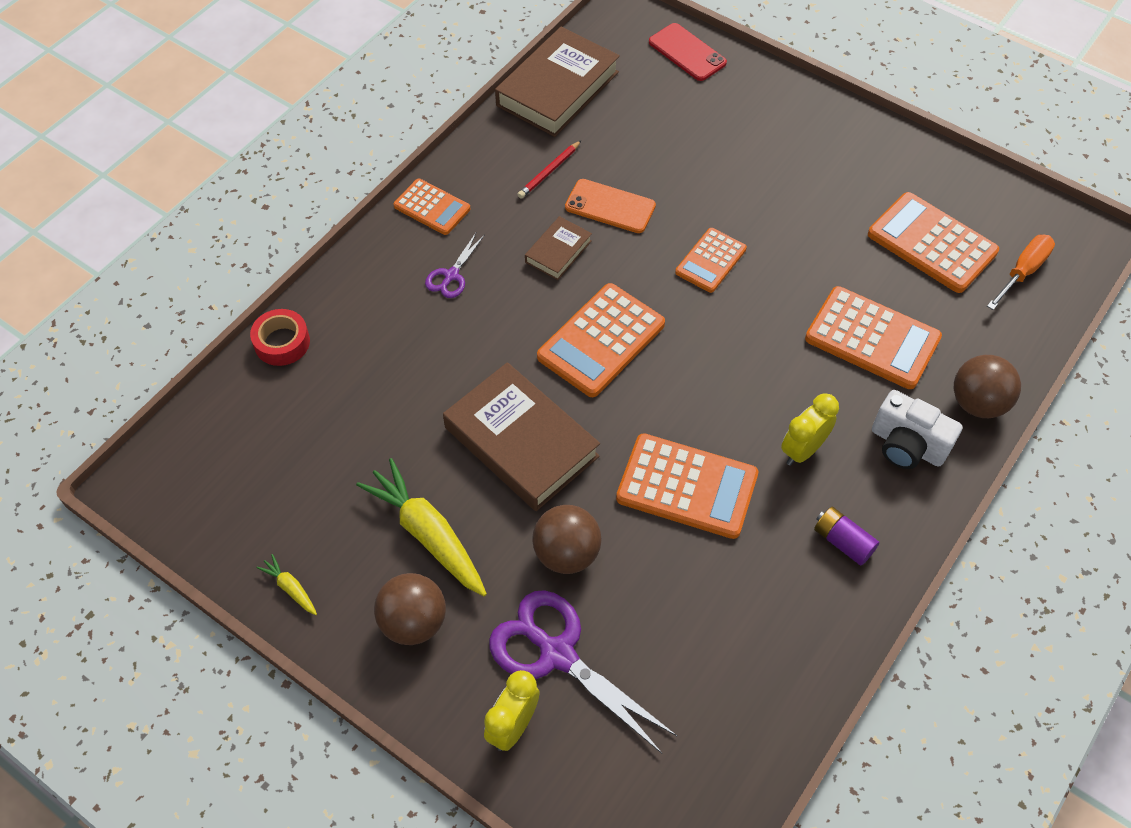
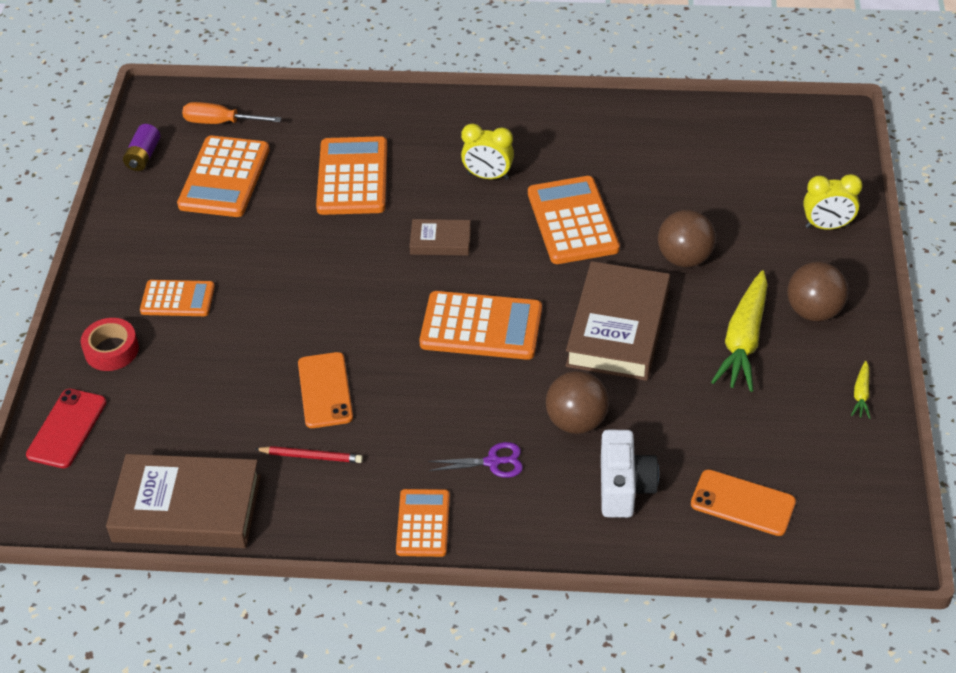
camera: 120 degrees left, 10 degrees down
red tape [250,309,310,366] -> red tape moved to [81,318,139,371]
purple scissors [489,590,677,753] -> none
brown book [525,216,592,280] -> brown book moved to [409,219,471,256]
orange calculator [675,228,747,293] -> orange calculator moved to [140,280,215,316]
purple battery [814,507,879,565] -> purple battery moved to [123,124,160,171]
white camera [872,390,963,469] -> white camera moved to [601,430,659,518]
brown ball [954,355,1021,418] -> brown ball moved to [546,371,609,434]
none -> orange phone [691,469,796,536]

